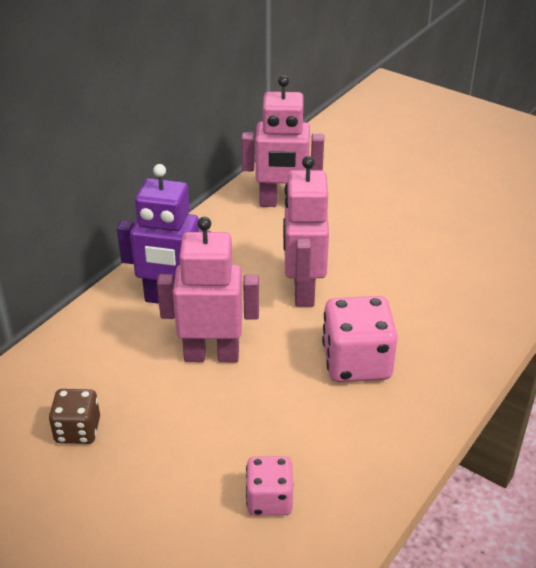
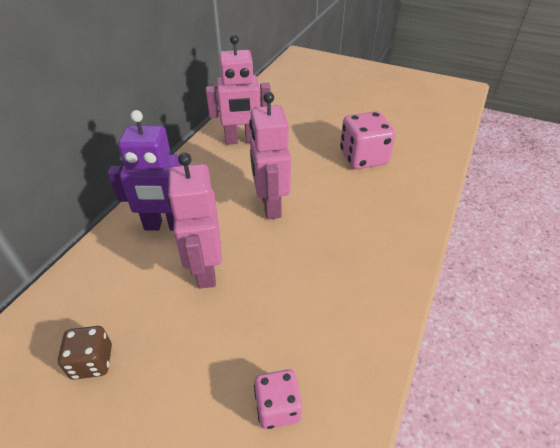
camera: 10 degrees left, 5 degrees up
pink robot [157,217,259,362] -> pink robot turned 90 degrees counterclockwise [167,152,222,289]
pink dice [322,296,398,382] -> pink dice moved to [340,111,396,169]

